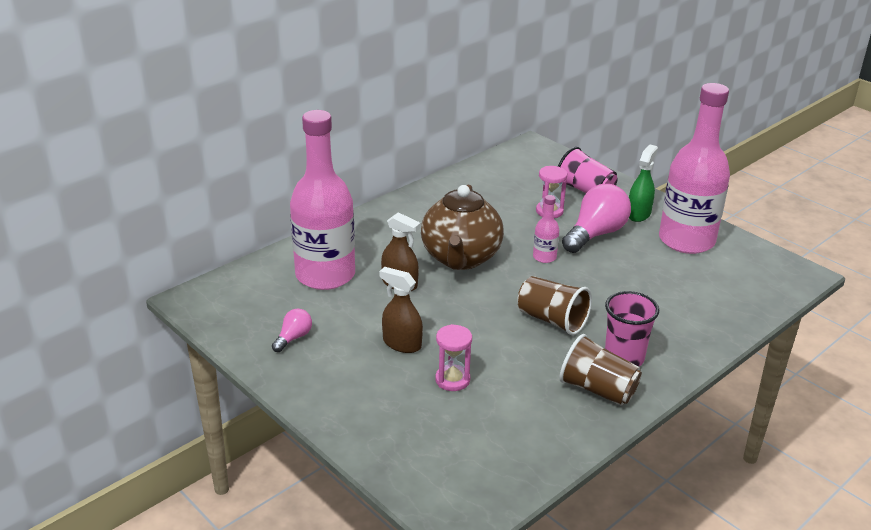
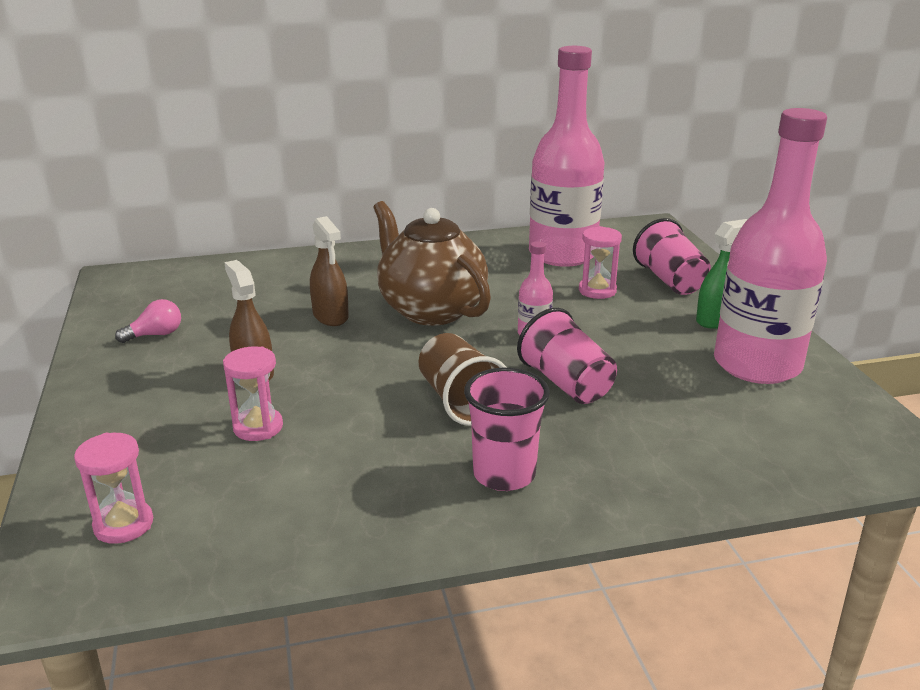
camera: 30 degrees right, 5 degrees down
pink bottle [290,110,355,290] -> pink bottle moved to [529,46,605,267]
brown teapot [421,185,504,270] -> brown teapot turned 105 degrees clockwise [373,201,491,326]
brown cup [559,334,642,406] -> none
pink light bulb [562,184,631,253] -> none
none -> pink hourglass [74,433,153,544]
none -> pink cup [517,308,617,404]

